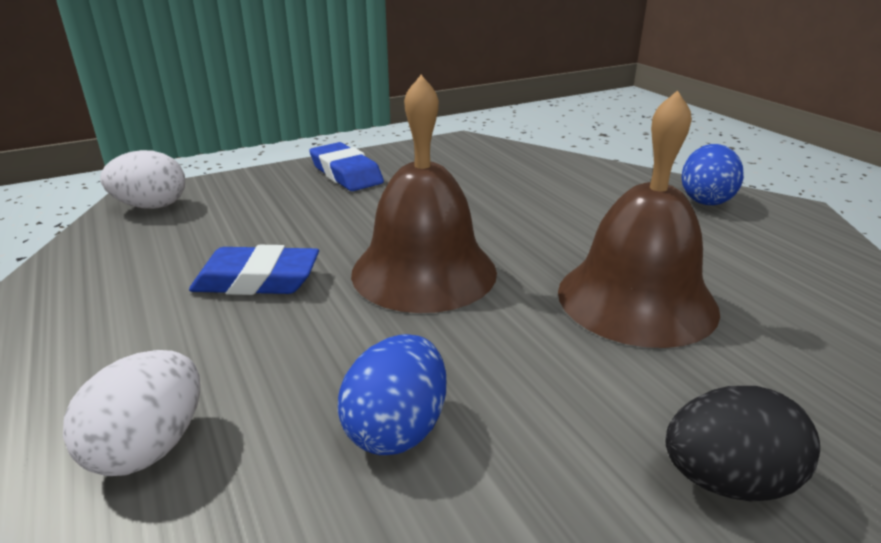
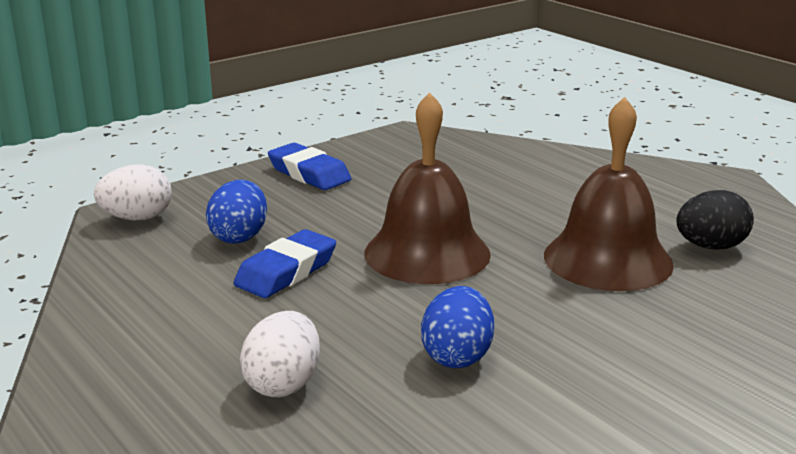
camera: 10 degrees left, 5 degrees down
blue eraser [189,245,319,295] -> blue eraser turned 45 degrees counterclockwise [233,229,336,298]
black egg [666,386,820,501] -> black egg moved to [676,190,754,250]
blue egg [682,144,744,205] -> blue egg moved to [206,180,267,244]

